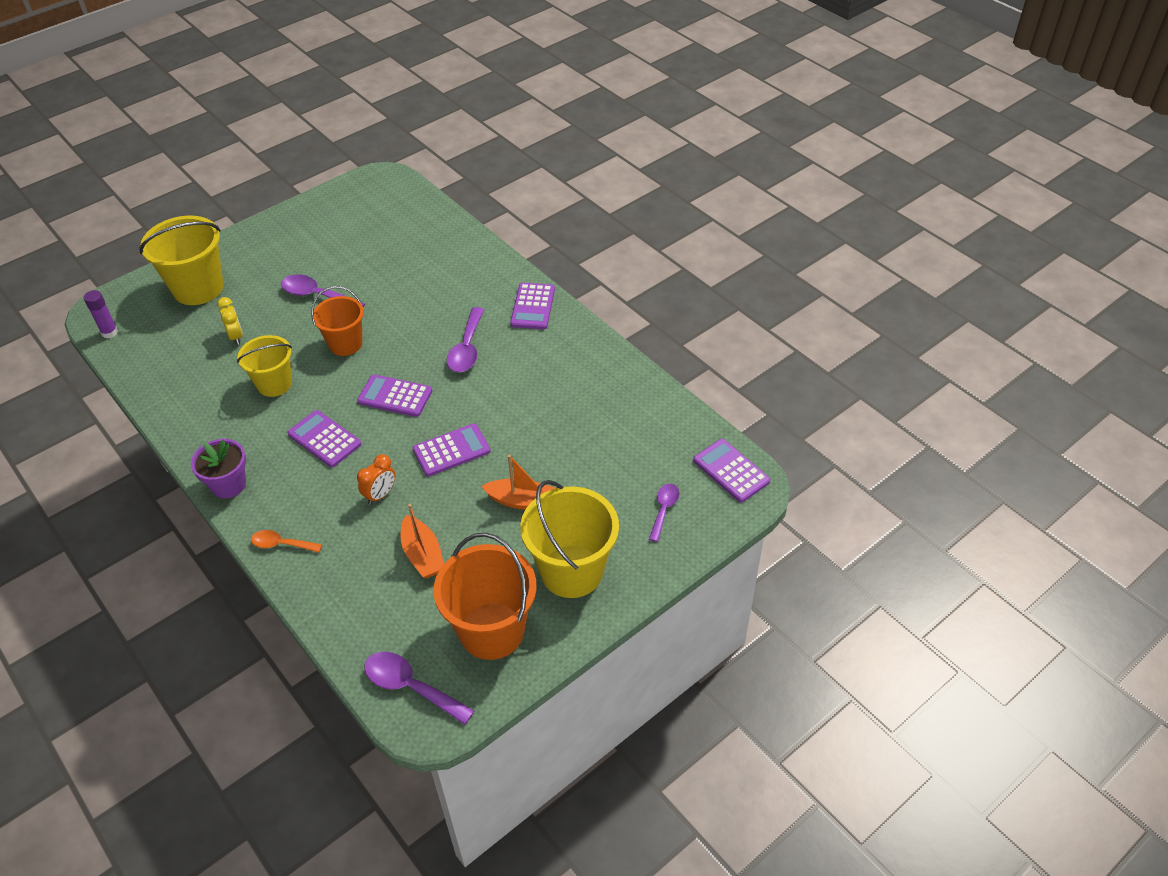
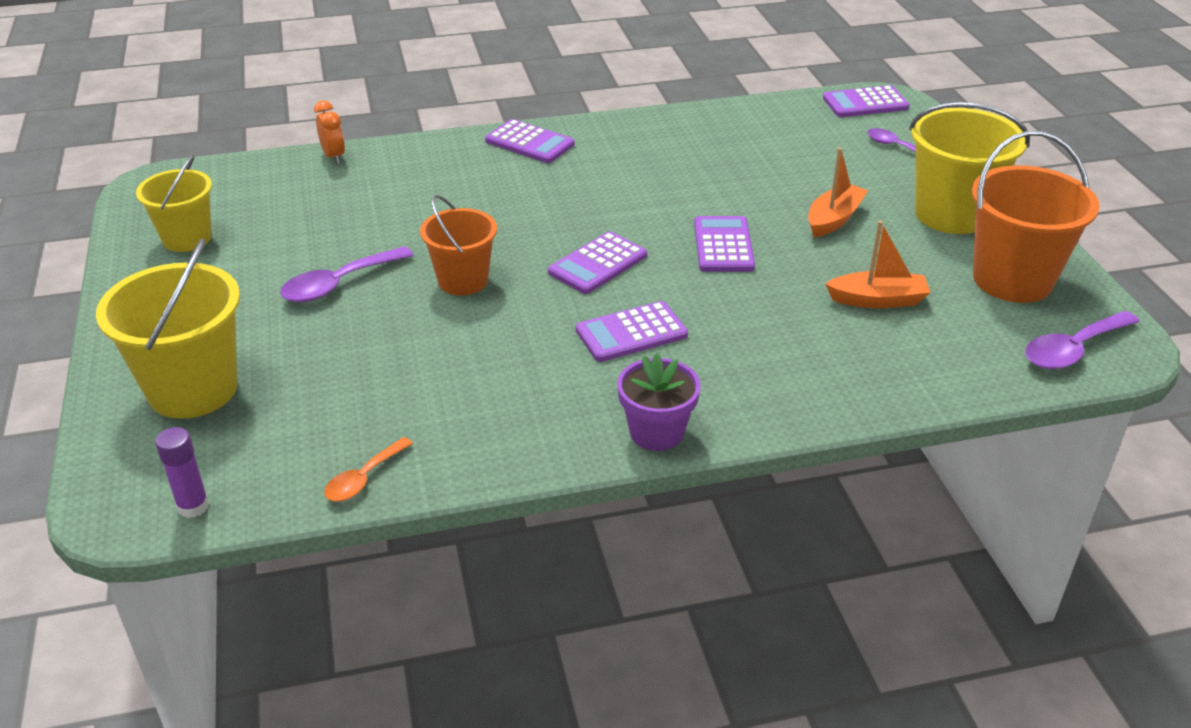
camera: 65 degrees left, 10 degrees down
yellow clock [217,297,243,345] -> none
yellow bucket [237,335,292,397] -> yellow bucket moved to [136,154,212,252]
orange spoon [251,530,322,553] -> orange spoon moved to [324,437,413,501]
orange clock [357,454,396,505] -> orange clock moved to [314,100,345,164]
purple spoon [446,307,484,372] -> none

